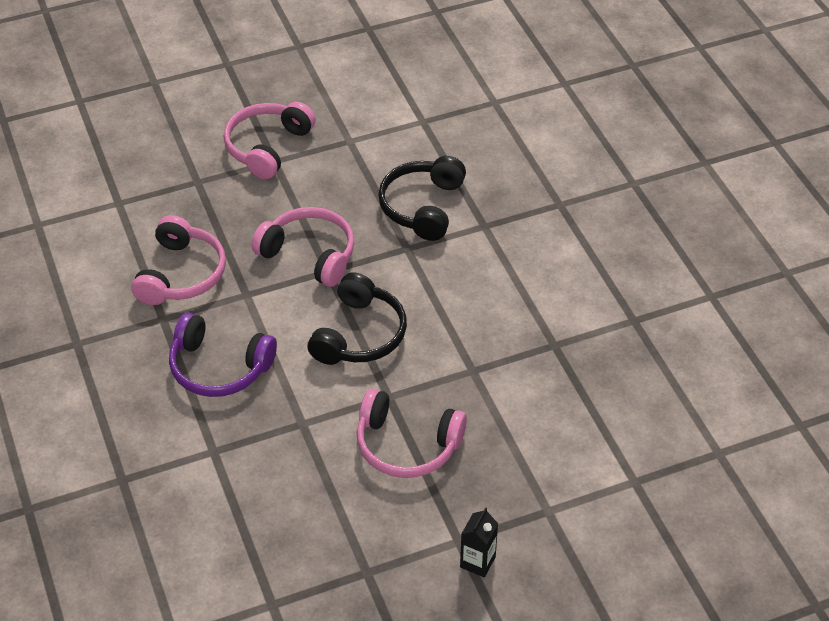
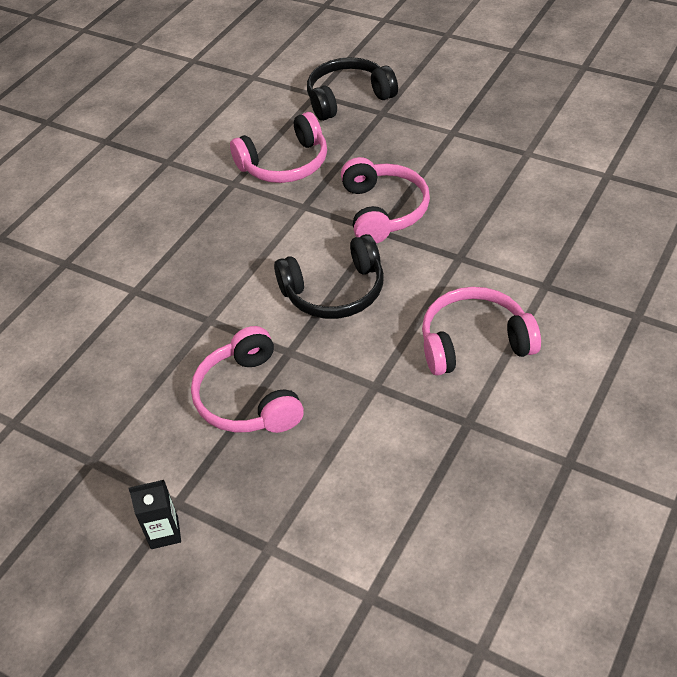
camera: 55 degrees right, 0 degrees up
purple headphones [169,312,277,397] -> none
pink headphones [224,102,316,179] -> pink headphones moved to [422,287,541,376]
black headphones [378,156,466,241] -> black headphones moved to [307,57,398,121]

